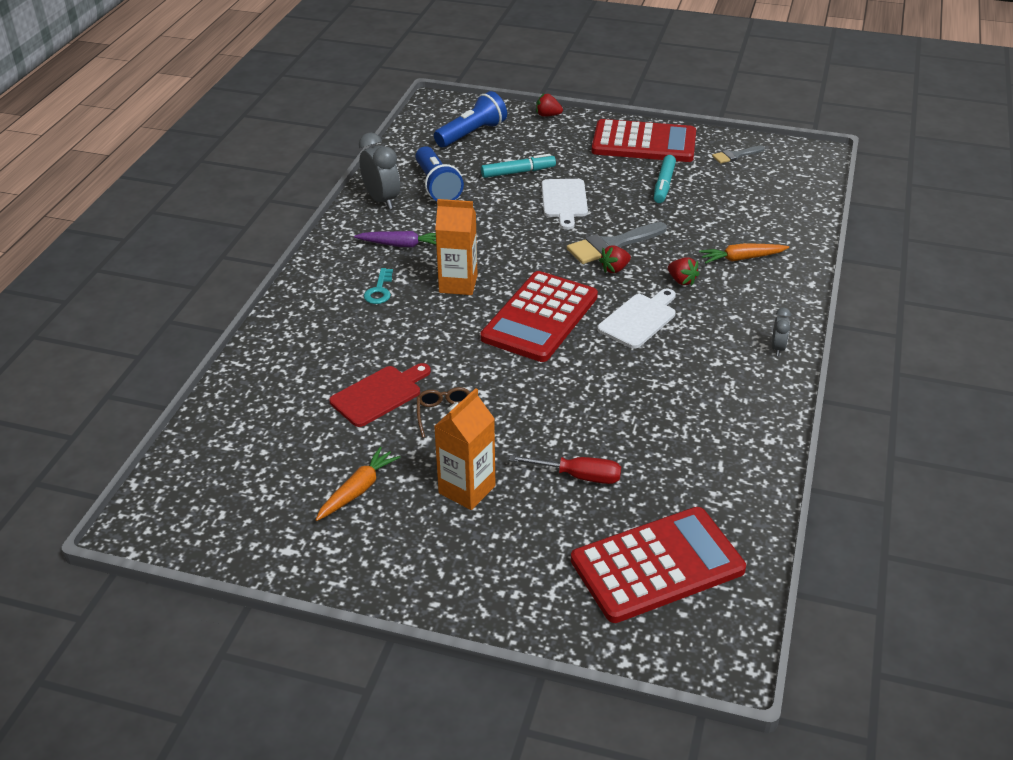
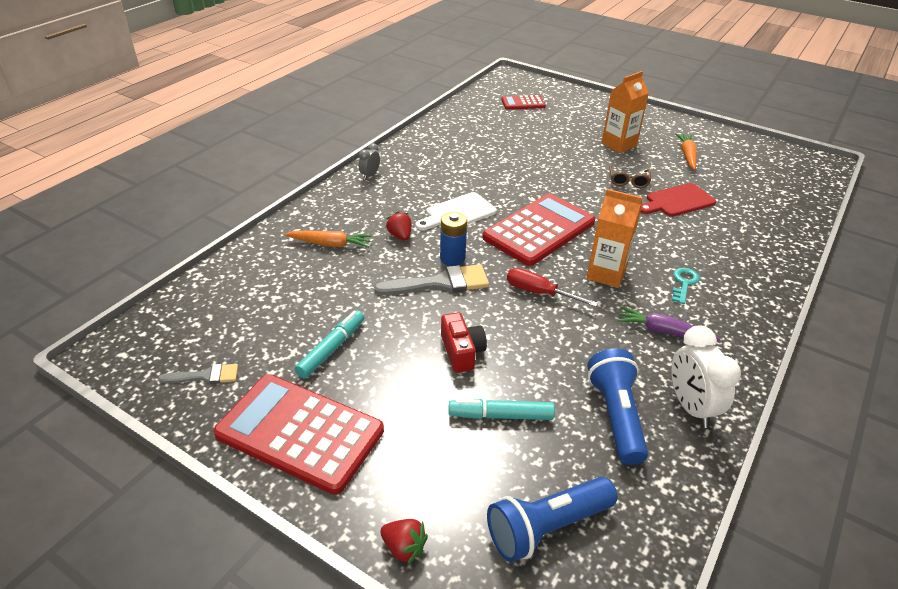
camera: 165 degrees left, 0 degrees up
orange carrot [316,447,401,521] -> orange carrot turned 135 degrees clockwise [675,133,697,170]
grey clock [359,133,400,209] -> white clock [671,326,741,428]
red screwdriver [509,455,621,484] -> red screwdriver moved to [507,268,598,307]
white cutting board [542,179,588,230] -> red camera [441,312,487,373]
red calculator [571,507,746,623] -> red calculator [501,95,546,110], size x0.51
red strawberry [599,246,631,273] -> blue battery [440,212,467,266]

